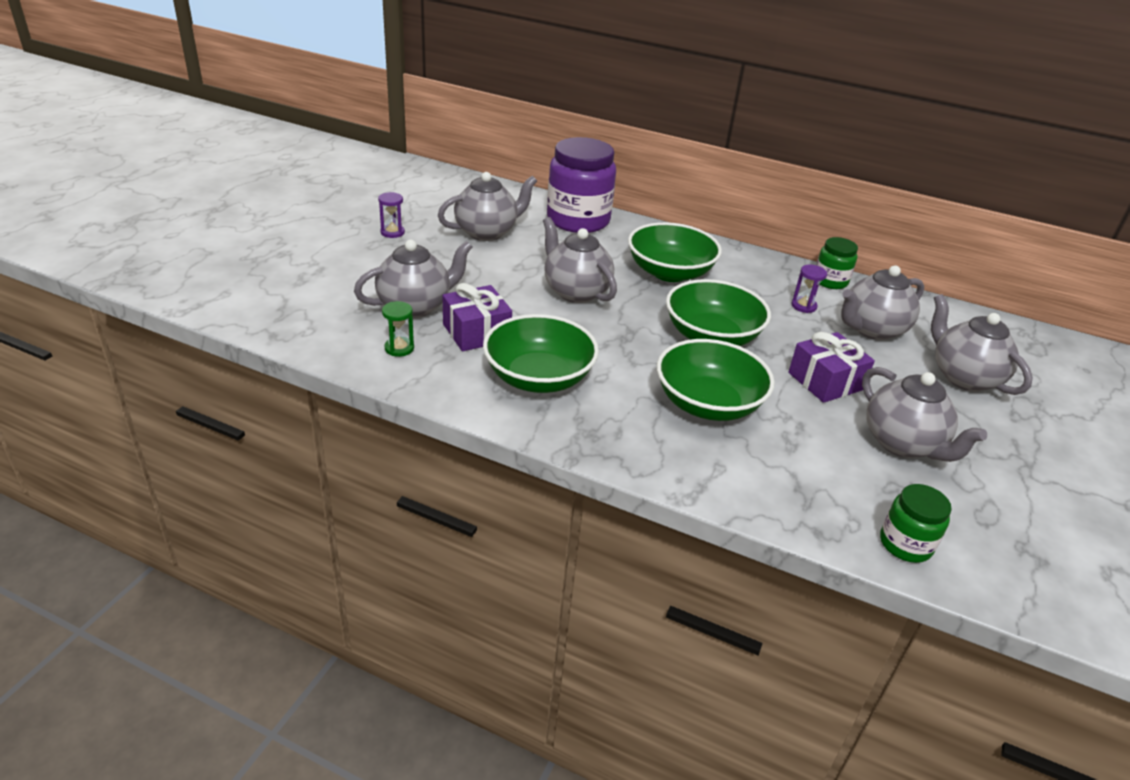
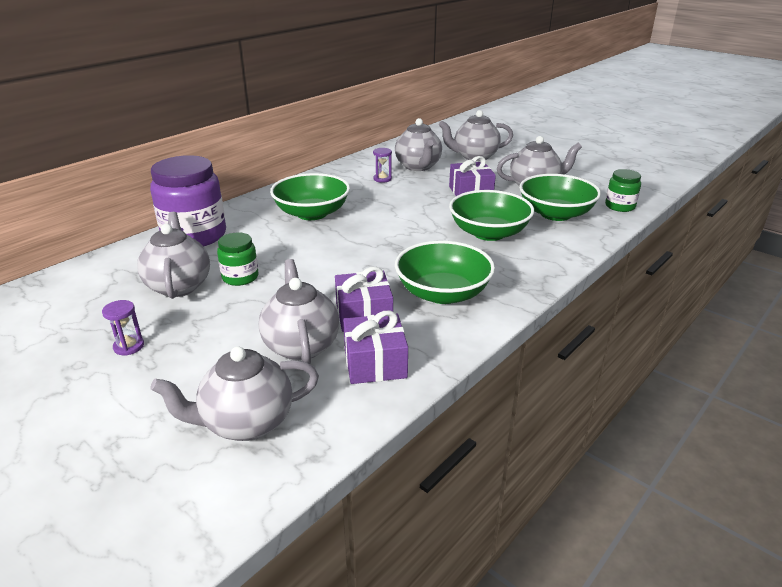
camera: 70 degrees left, 5 degrees down
green hourglass [382,301,414,357] -> purple gift [343,311,408,384]
grey teapot [543,217,617,303] -> grey teapot moved to [150,346,319,441]
green bowl [666,279,771,346] -> green bowl moved to [519,174,601,221]
green jar [816,237,858,289] -> green jar moved to [217,232,258,286]

